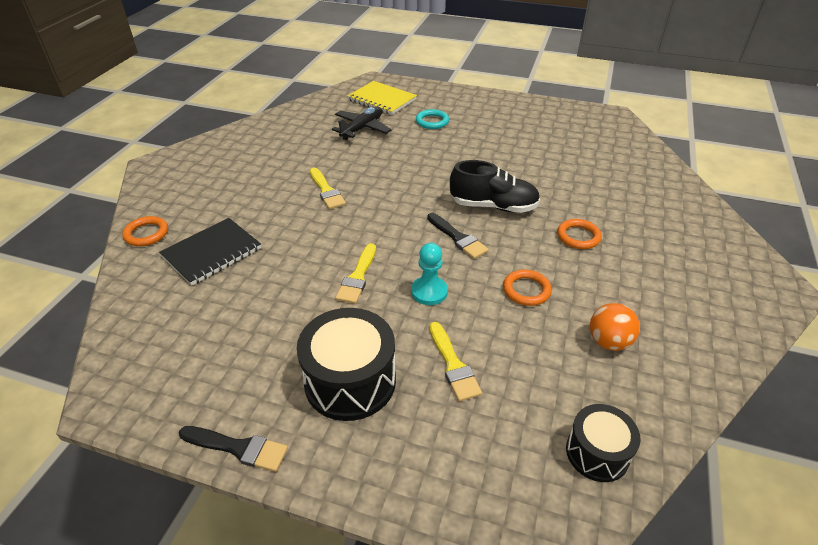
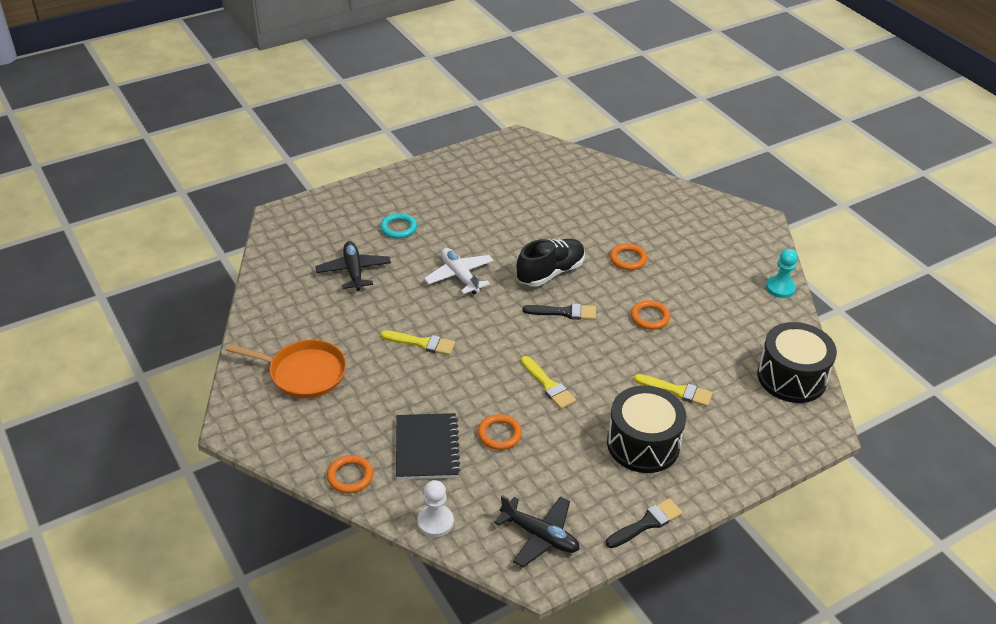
camera: 50 degrees left, 0 degrees up
yellow notebook [347,81,417,115] -> none
turquoise pawn [411,243,448,305] -> turquoise pawn moved to [766,249,798,298]
black drum [566,404,641,482] -> black drum [757,322,837,403], size x1.64
orange ball [590,303,640,351] -> none
none -> orange pan [225,340,347,398]
none -> white pawn [417,480,454,537]
none -> white plane [424,248,494,294]
none -> orange ring [478,414,522,450]
none -> black plane [494,495,580,567]

